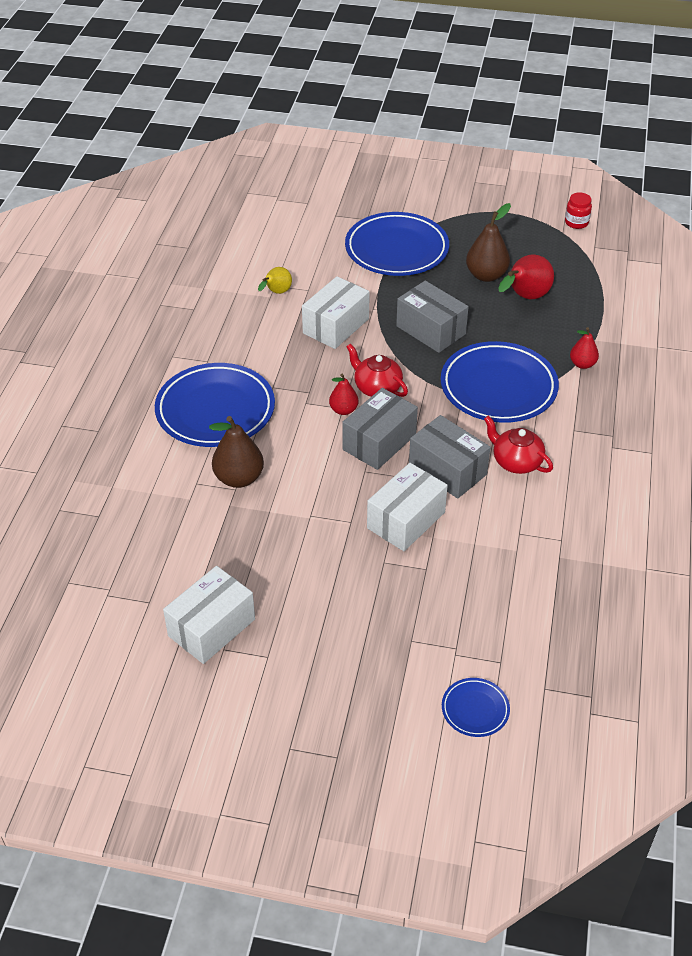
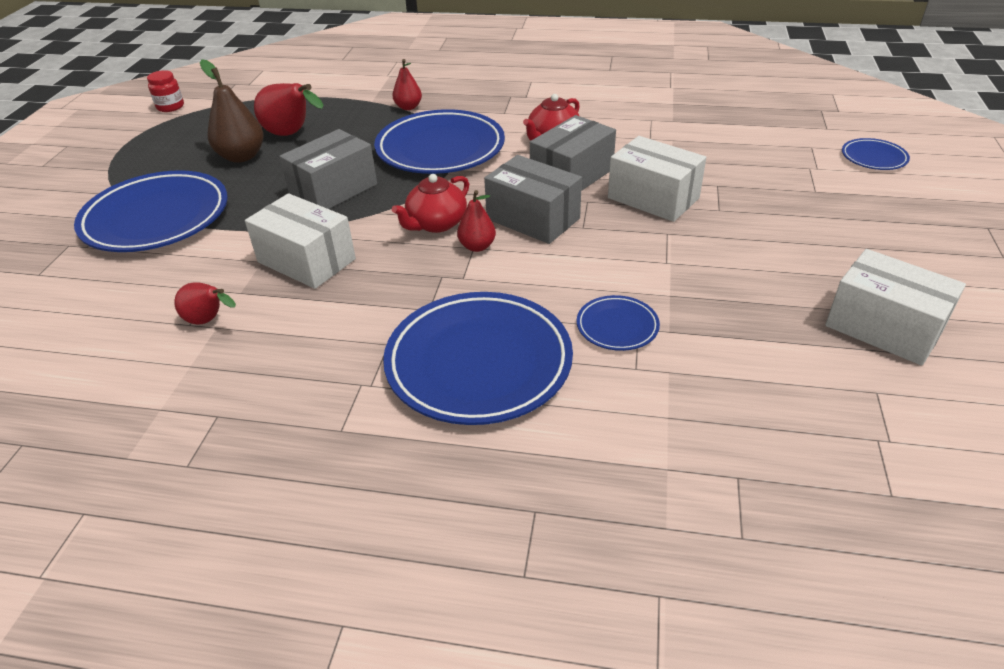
camera: 90 degrees left, 5 degrees down
brown pear [209,416,264,488] -> blue plate [577,295,660,351]
yellow pear [258,267,292,294] -> red pear [174,282,236,324]

